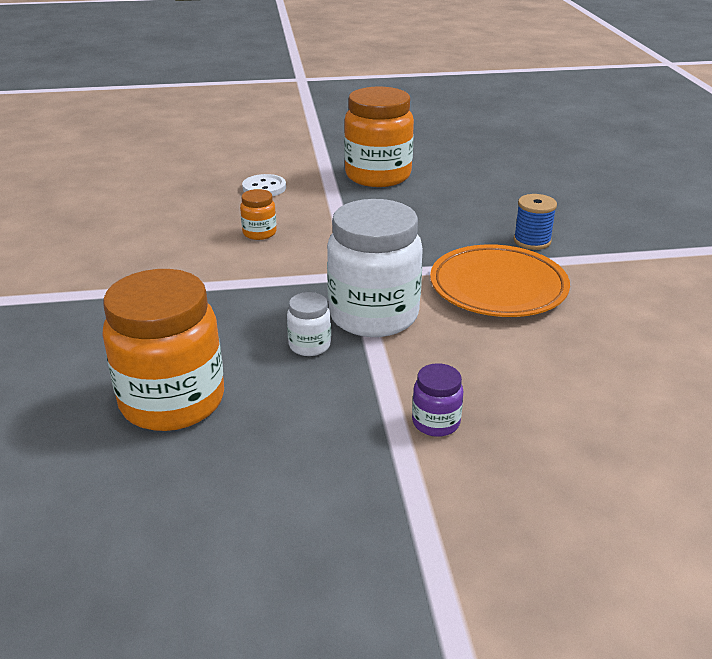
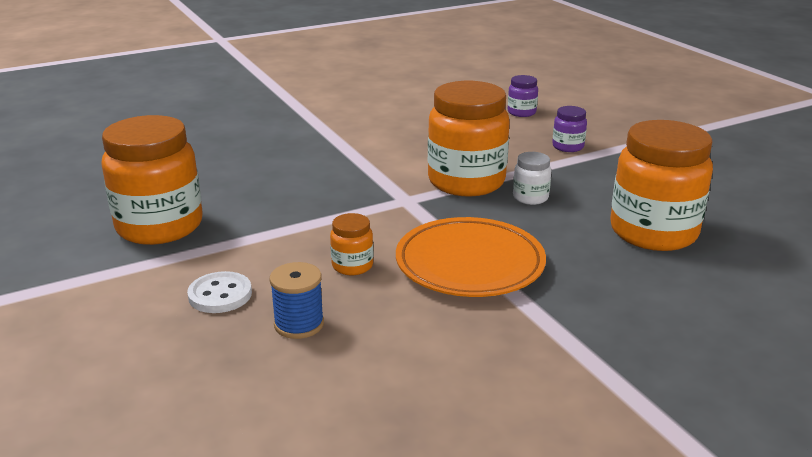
camera: 110 degrees left, 5 degrees down
white jar [327,199,423,337] -> orange jar [428,81,510,197]
orange plate [430,244,570,317] -> orange plate moved to [396,217,546,297]
blue spool [514,194,557,250] -> blue spool moved to [269,262,324,339]
none -> purple jar [508,75,538,117]

